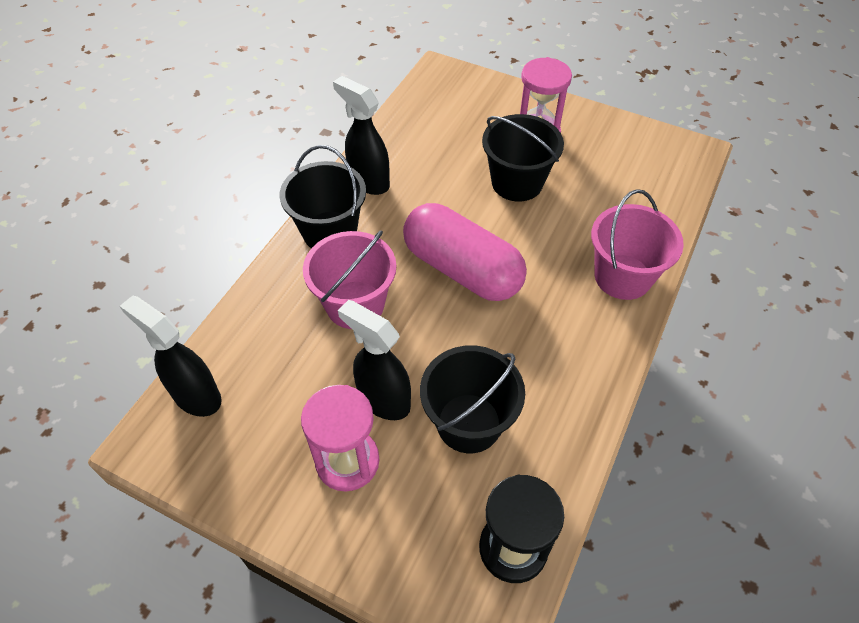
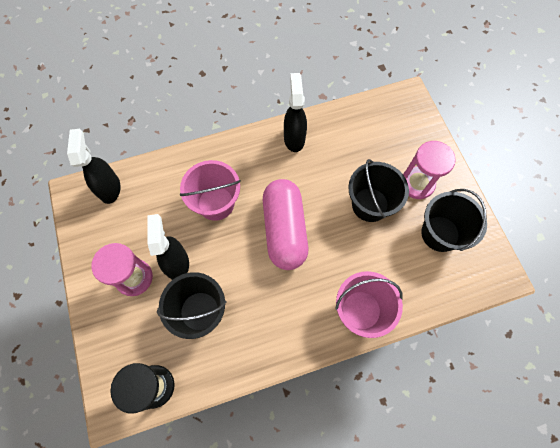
camera: 45 degrees right, 15 degrees up
black bucket [280,145,366,248] -> black bucket moved to [421,189,487,252]

